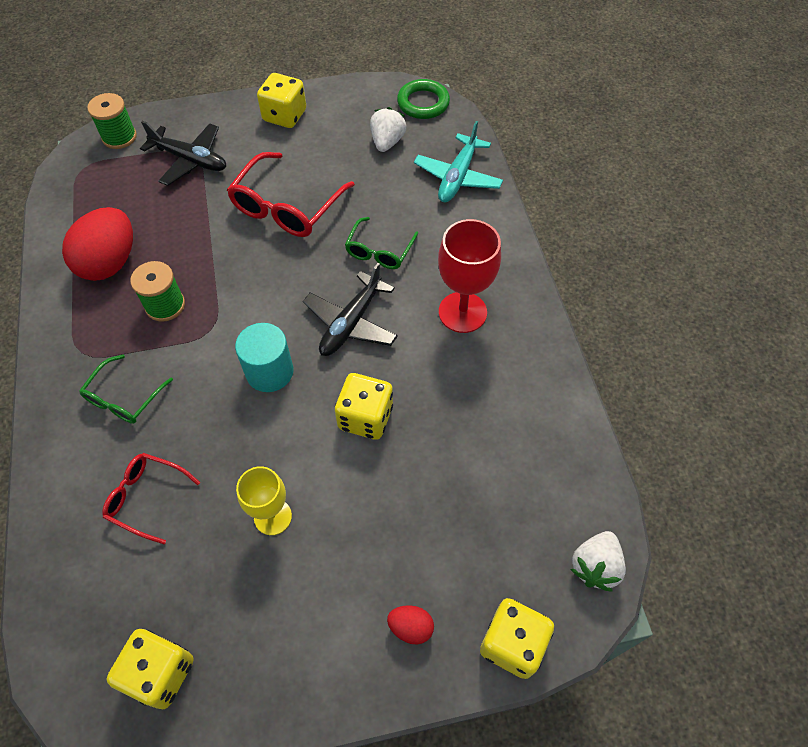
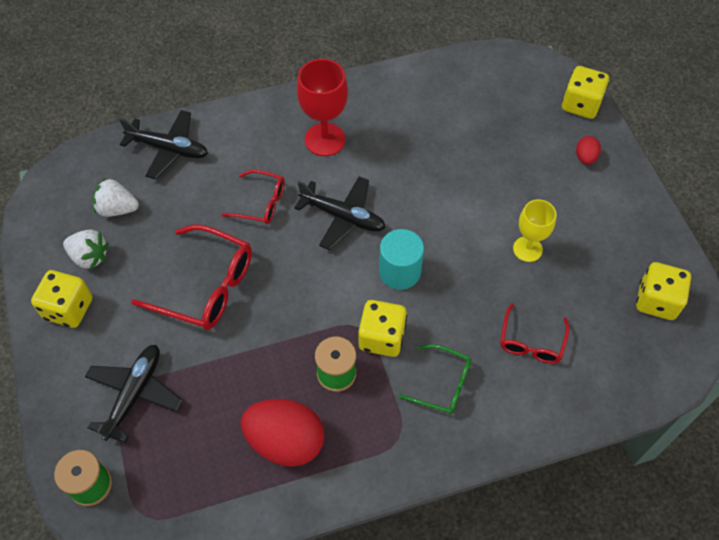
camera: 95 degrees left, 0 degrees up
yellow dice [335,373,393,440] -> yellow dice moved to [359,300,407,357]
green glasses [345,217,418,269] -> red glasses [221,170,285,224]
green ring [397,79,450,119] -> none
turquoise plane [414,121,503,202] -> black plane [119,110,208,179]
white strawberry [570,531,626,592] -> white strawberry moved to [63,230,109,270]

